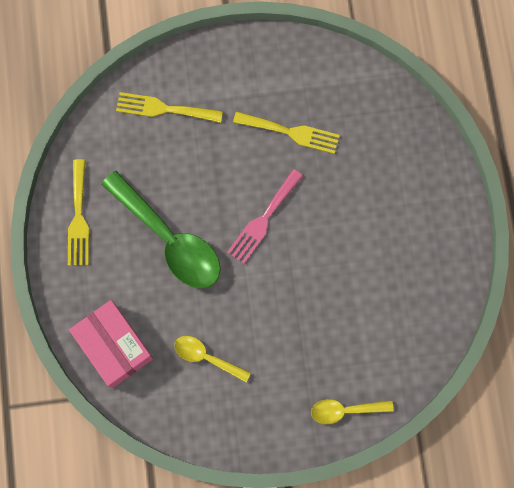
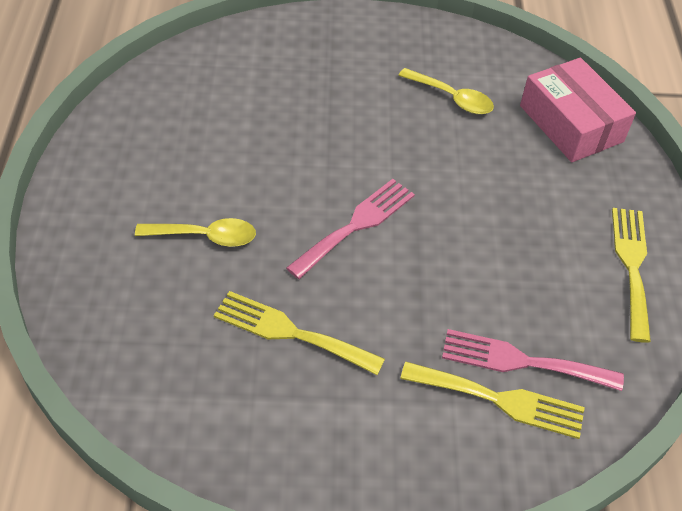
camera: 175 degrees left, 25 degrees down
green spoon [101,171,221,289] -> none
yellow spoon [311,399,394,424] -> yellow spoon moved to [135,218,256,247]
none -> pink fork [442,329,624,391]

